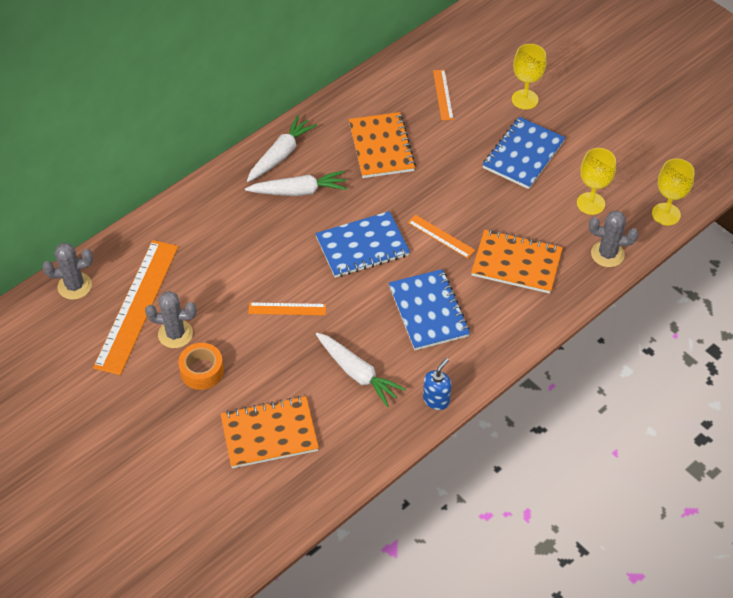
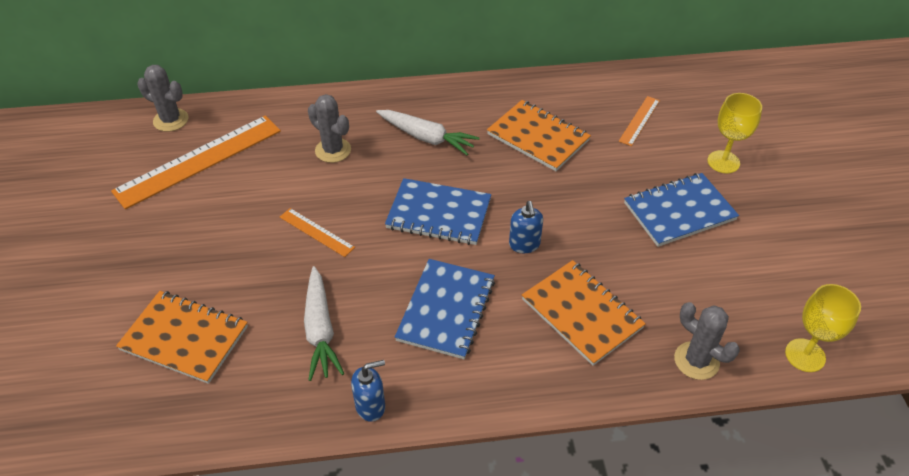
camera: 35 degrees right, 5 degrees down
grey cactus [145,291,197,348] -> grey cactus moved to [308,94,351,163]
orange tape [178,343,224,390] -> none
white carrot [247,115,317,182] -> none
orange notebook [349,112,416,178] -> orange notebook turned 75 degrees counterclockwise [487,100,591,171]
orange ruler [408,215,475,259] -> blue soap dispenser [509,201,543,253]
yellow goblet [577,148,616,215] -> none

